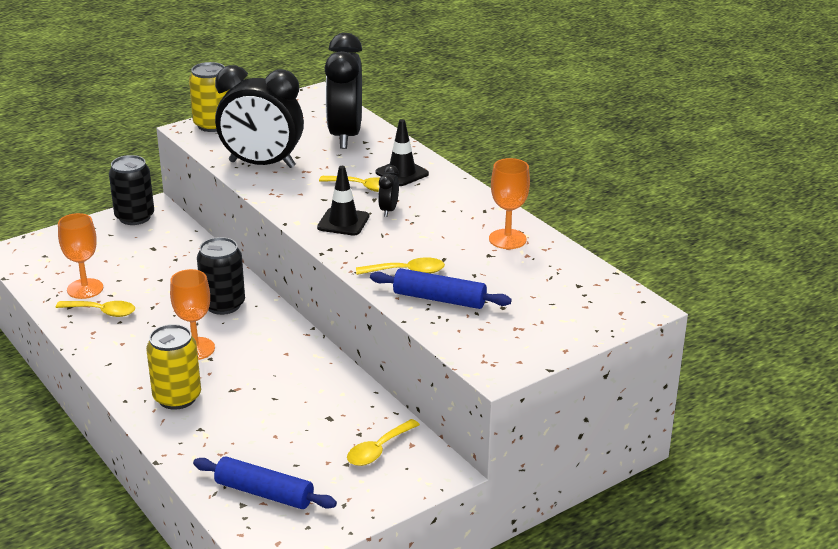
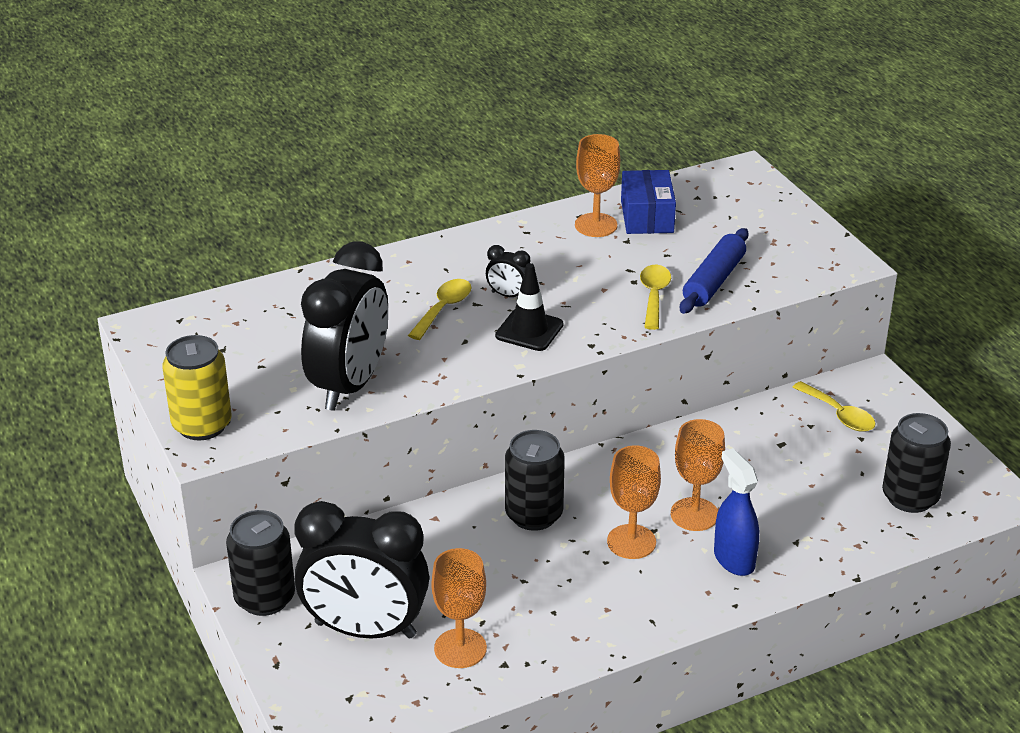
camera: 80 degrees left, 5 degrees up
yellow spoon [56,301,135,317] -> none
yellow can [146,324,201,410] -> blue spray bottle [714,448,759,576]
blue rolling pin [193,457,337,509] -> black can [882,413,951,513]
black clock [324,33,362,149] -> black clock moved to [294,501,429,639]
black traffic cone [376,119,429,186] -> none
none -> blue box [621,170,676,234]
none -> orange goblet [671,419,725,531]

